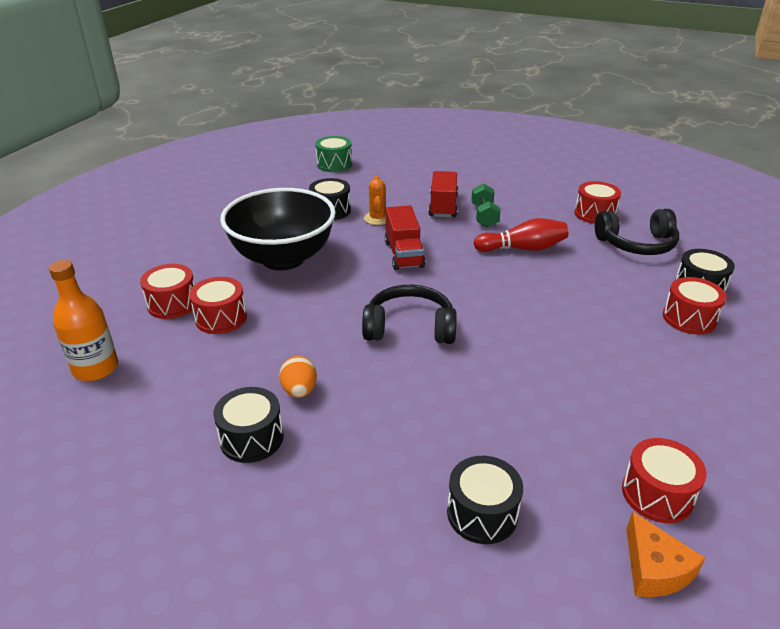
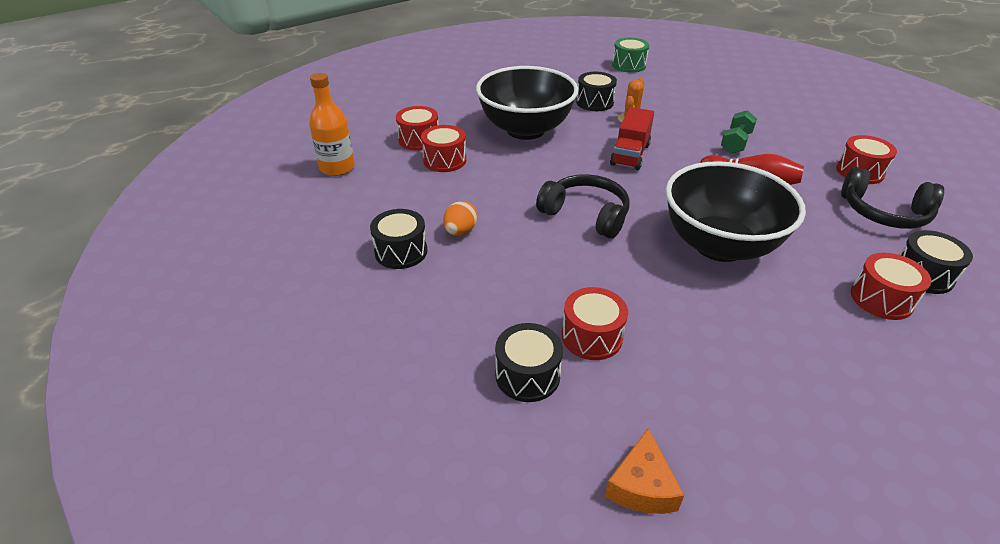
camera: 30 degrees right, 5 degrees up
red truck [428,171,458,218] -> none
red drum [622,438,707,523] -> red drum moved to [562,287,628,360]
none -> black bowl [666,161,806,262]

